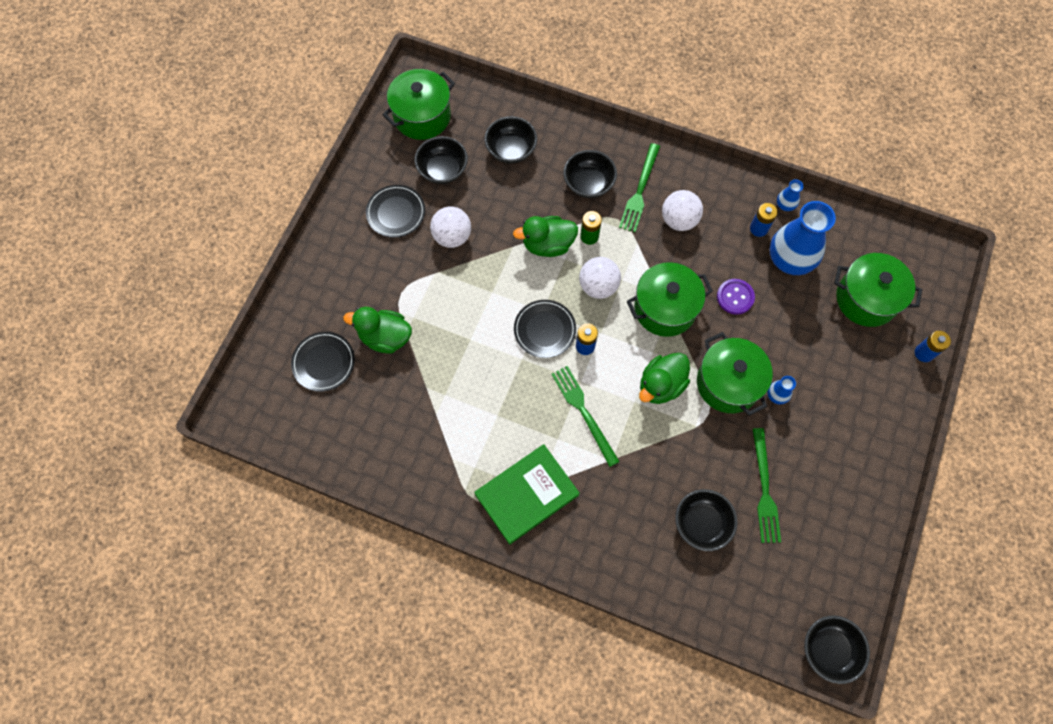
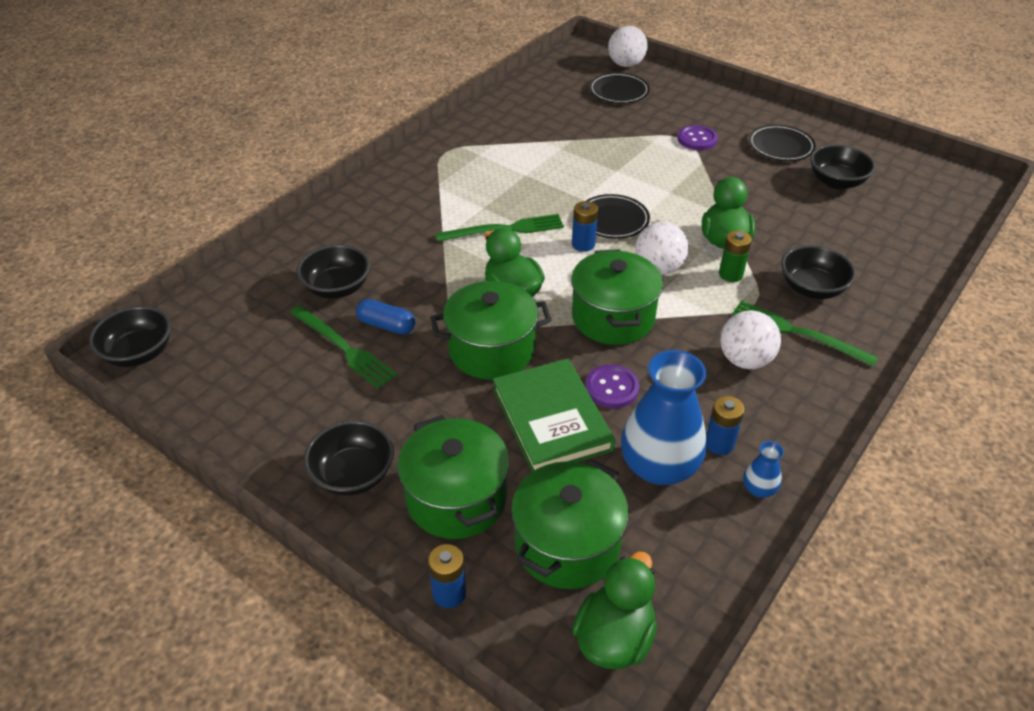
camera: 105 degrees right, 25 degrees down
green duck [343,307,412,354] -> green duck moved to [572,551,657,669]
green pot [382,69,455,140] -> green pot moved to [397,415,510,539]
white ball [430,207,471,248] -> white ball moved to [608,26,648,67]
green book [474,444,580,545] -> green book moved to [493,359,615,472]
black bowl [484,116,537,164] -> black bowl moved to [304,420,394,496]
green fork [753,428,781,543] -> green fork turned 150 degrees counterclockwise [290,305,398,389]
blue vase [767,376,796,404] -> none
none -> blue capsule [356,299,415,335]
none -> purple button [678,125,718,150]

